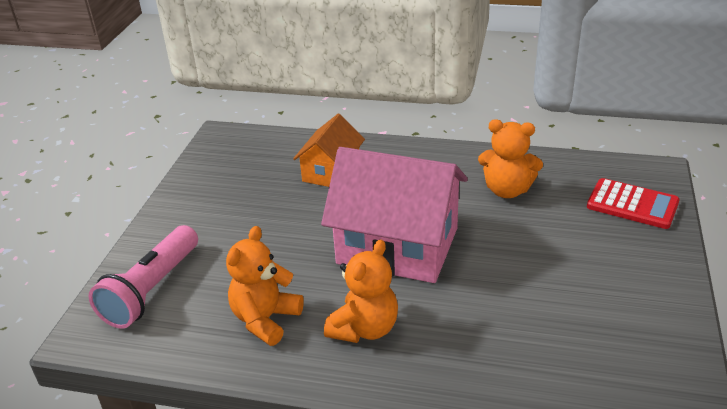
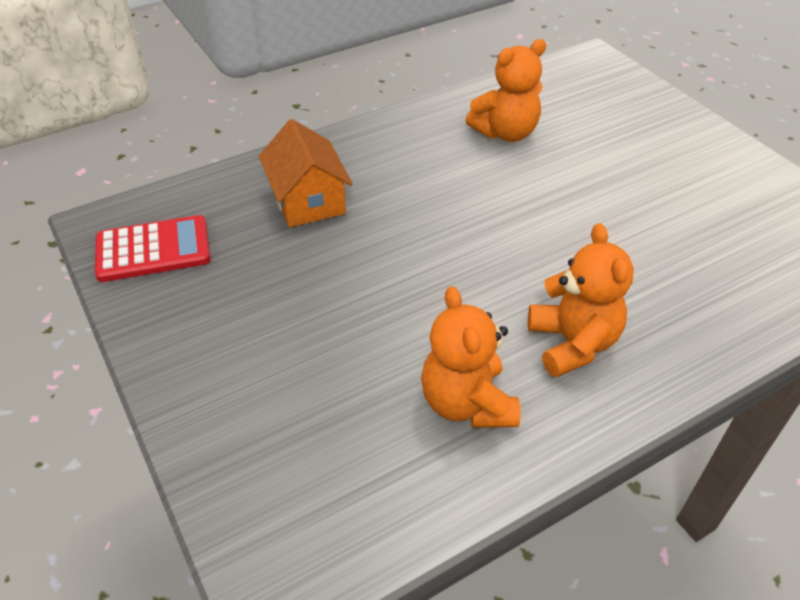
camera: 45 degrees left, 10 degrees up
pink flashlight [88,225,198,328] -> none
pink house [321,147,468,283] -> none
red calculator [587,178,680,229] -> red calculator moved to [95,215,211,282]

